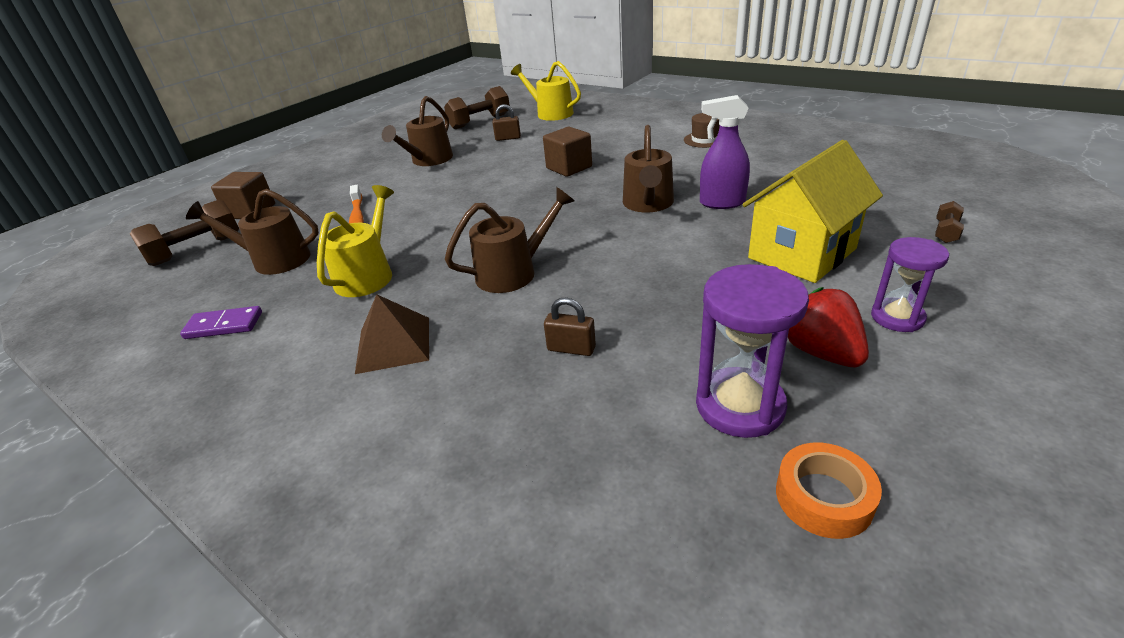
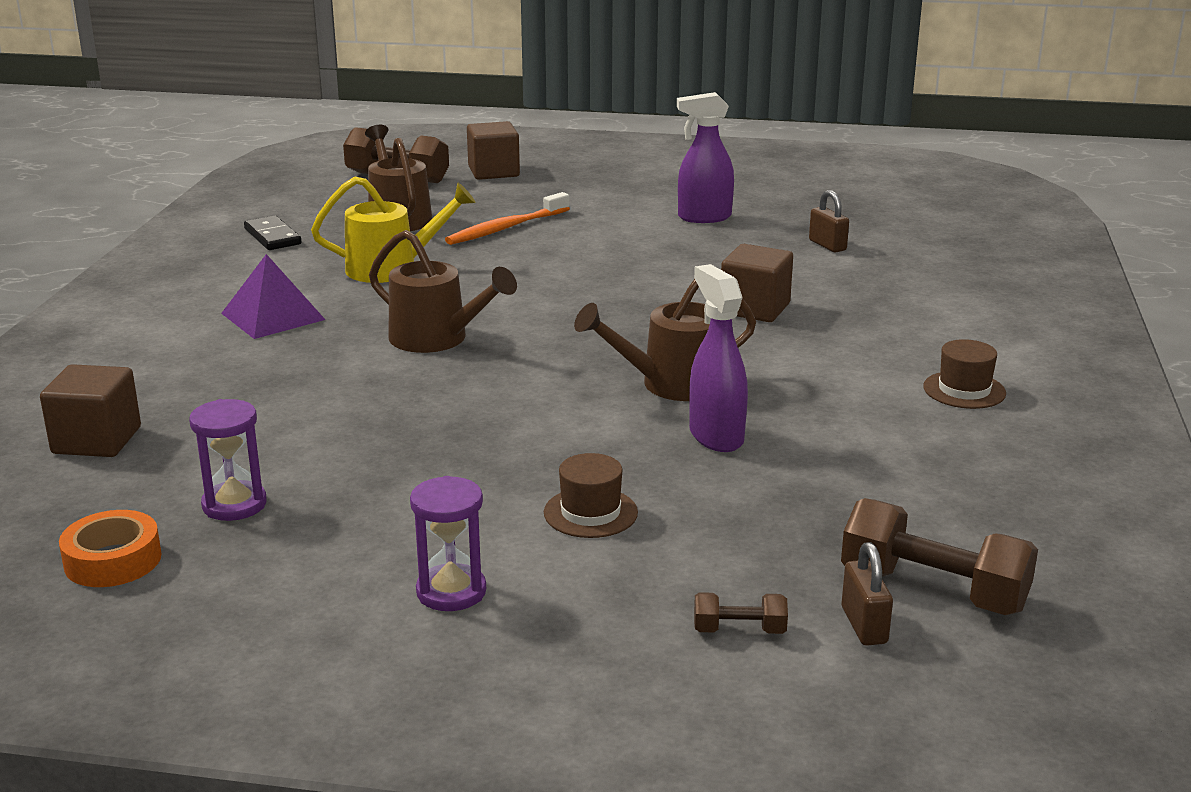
camera: 60 degrees right, 10 degrees down
purple domino [180,306,262,339] -> black domino [244,216,301,250]
brown pyramid [355,294,429,374] -> purple pyramid [221,254,325,339]
brown watering can [382,96,453,166] -> purple spray bottle [677,92,734,223]
brown dumbbell [444,86,510,129] -> brown dumbbell moved to [841,498,1038,615]
yellow watering can [511,61,581,121] -> none
brown padlock [544,298,596,356] -> brown padlock moved to [842,542,893,646]
purple hourglass [696,264,809,438] -> purple hourglass [189,399,267,521], size x0.64
yellow house [742,140,883,283] -> brown hat [544,453,638,538]
red strawberry [788,287,869,367] -> none
none -> brown cube [40,364,141,457]

